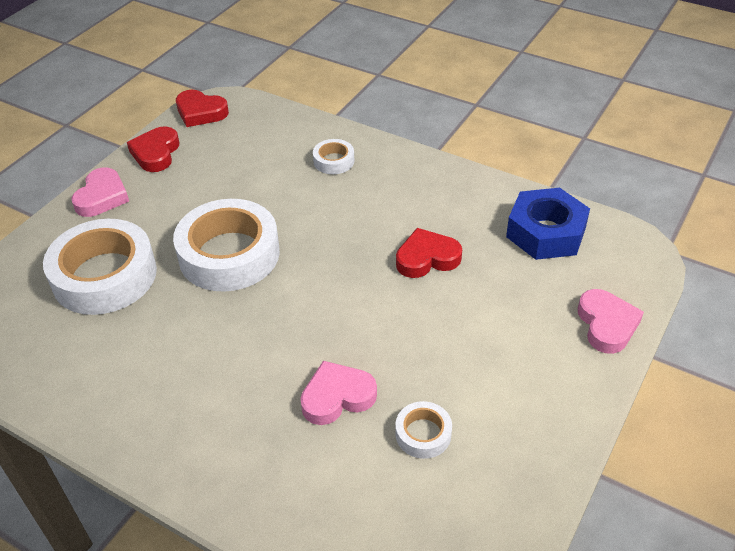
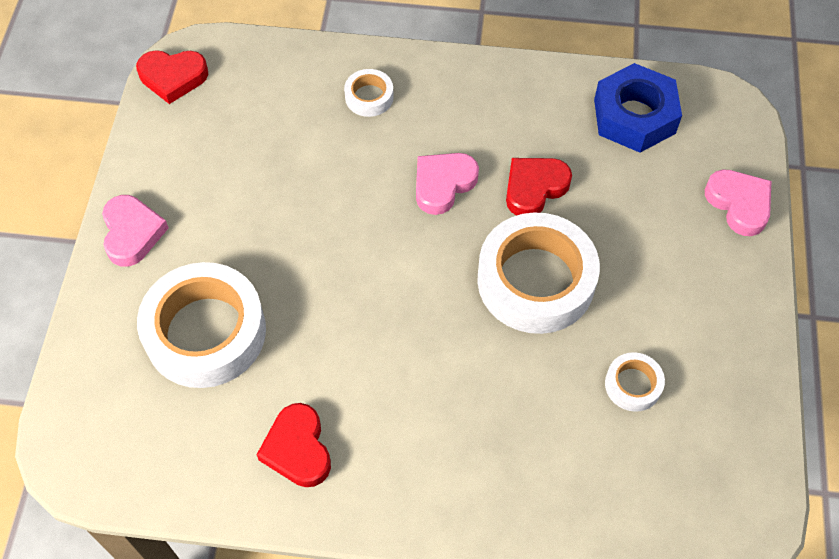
camera: 25 degrees left, 15 degrees up
red heart [127,126,179,172] -> red heart moved to [257,403,331,487]
white tape [173,199,280,292] -> white tape moved to [477,212,600,334]
pink heart [300,361,377,425] -> pink heart moved to [416,153,479,215]

